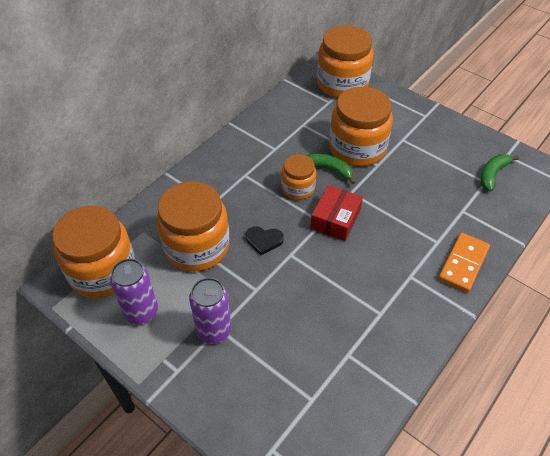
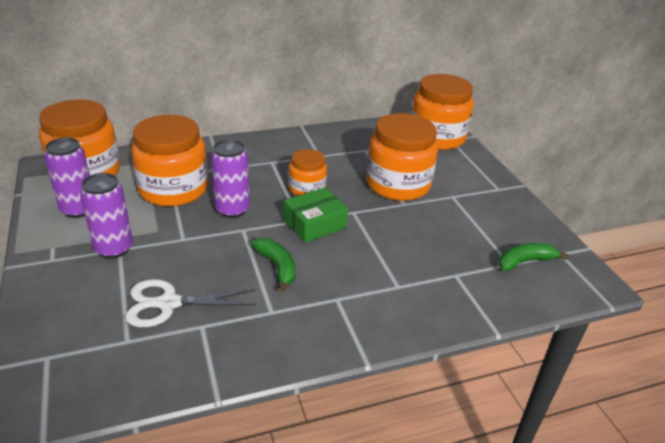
camera: 30 degrees right, 15 degrees down
black heart [246,226,284,255] -> purple can [211,139,250,218]
green banana [306,153,355,184] -> green banana moved to [251,238,296,292]
red box [310,185,363,241] -> green box [284,187,348,243]
orange domino [438,233,490,293] -> none
none -> white scissors [125,279,256,327]

